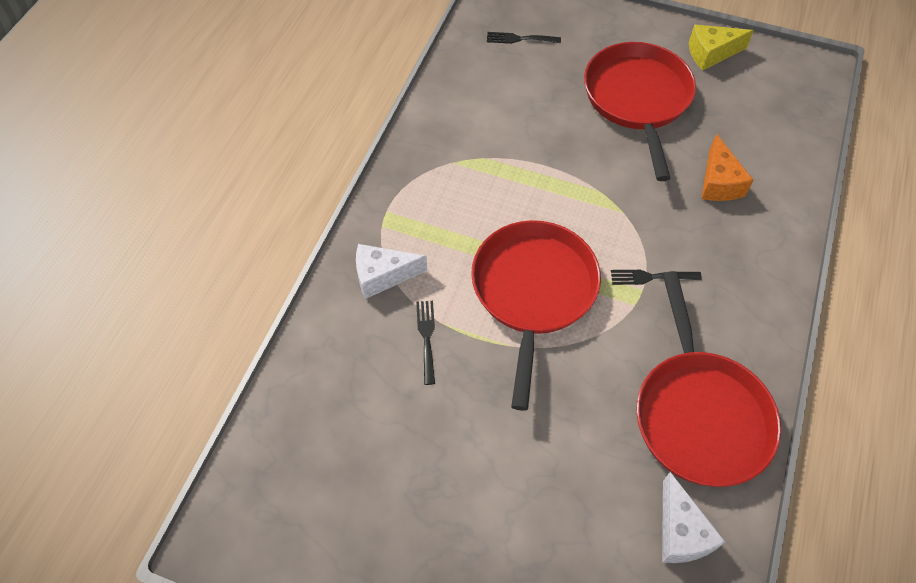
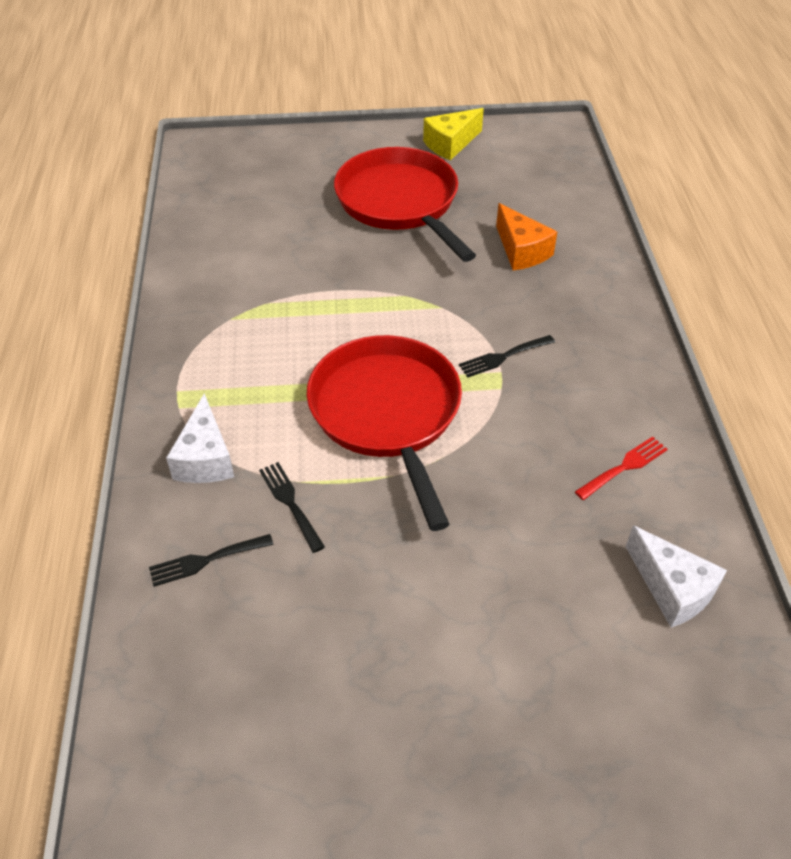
camera: 25 degrees left, 10 degrees down
white cheese [356,244,427,299] -> white cheese turned 60 degrees counterclockwise [166,393,234,483]
black fork [487,32,561,44] -> black fork moved to [149,534,274,587]
red pan [636,271,781,487] -> red fork [575,436,668,500]

